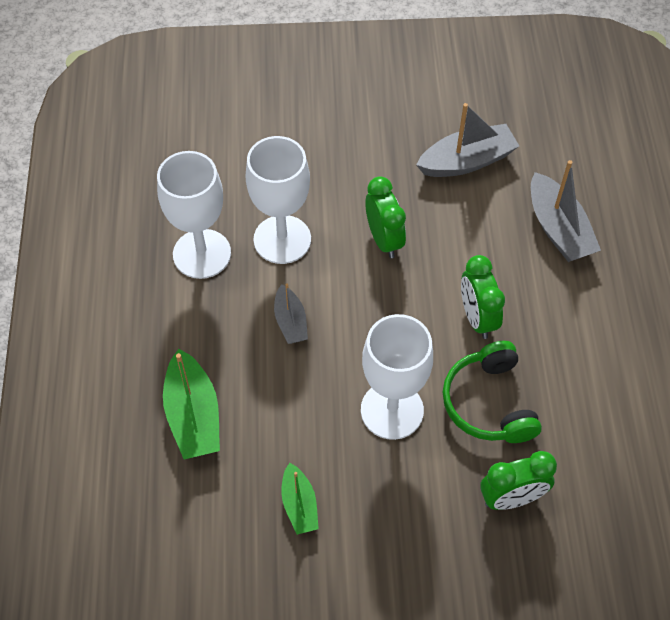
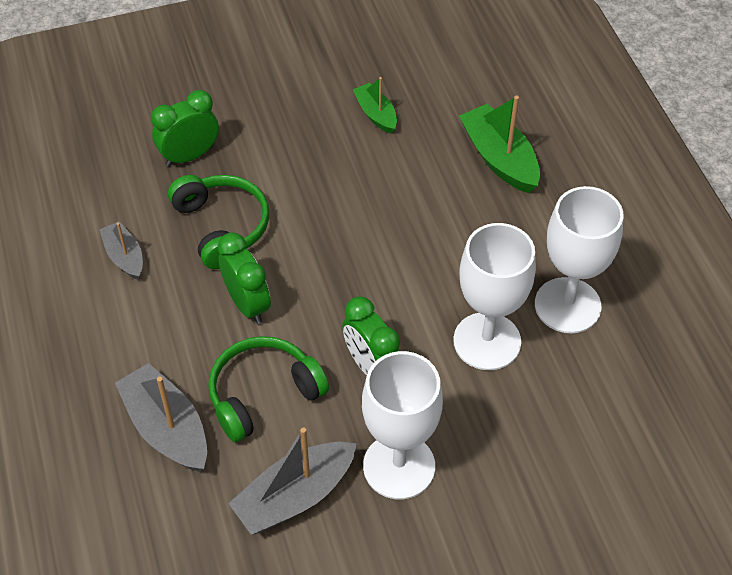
camera: 165 degrees right, 5 degrees down
grey boat [274,283,308,344] -> grey boat moved to [100,222,143,280]
white goblet [361,314,433,440] -> white goblet moved to [362,351,443,499]
none -> green headphones [208,336,329,442]

